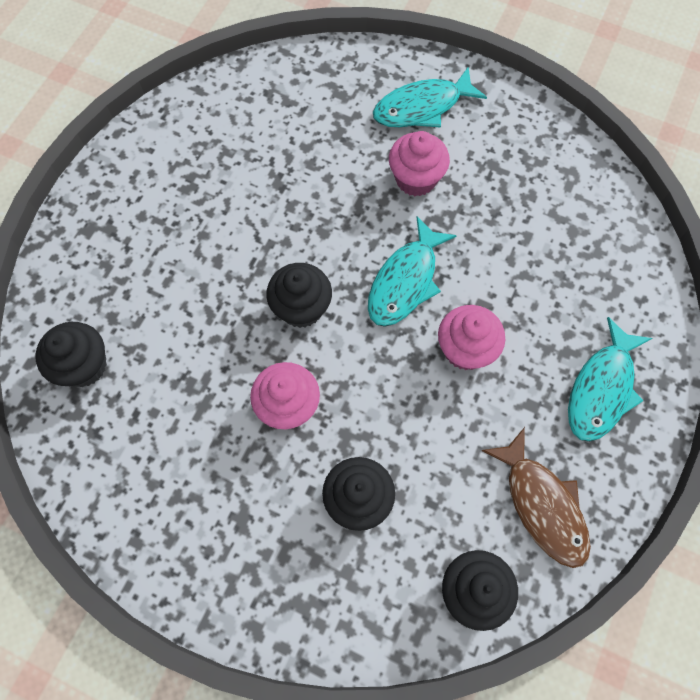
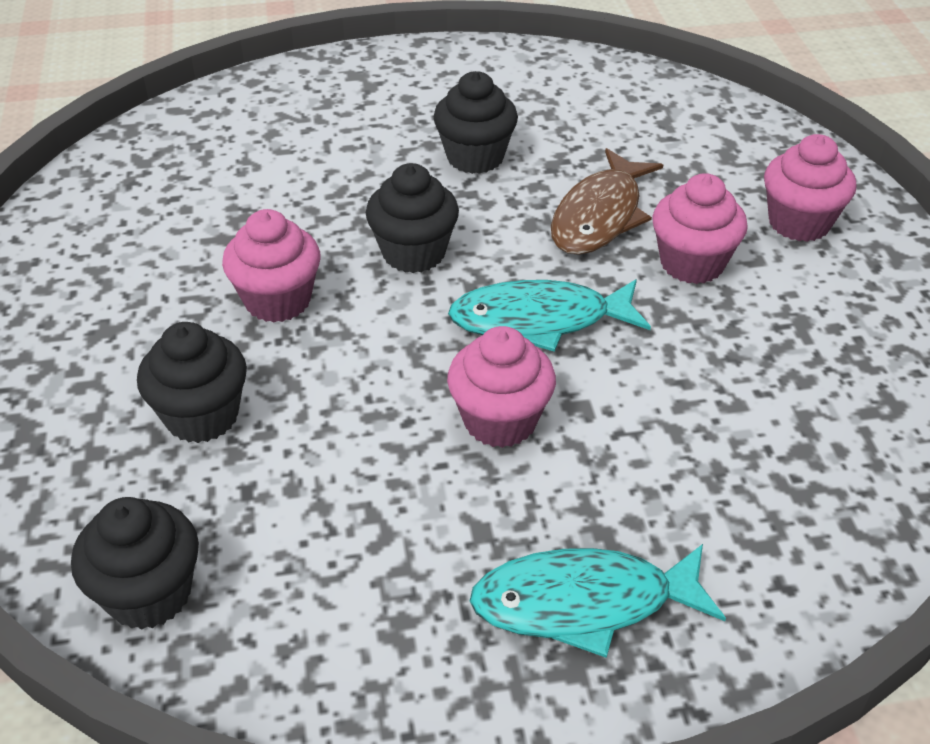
camera: 55 degrees right, 25 degrees down
black cupcake [36,322,107,387] -> black cupcake moved to [433,71,518,174]
turquoise fish [373,67,487,128] -> pink cupcake [764,134,857,242]
brown fish [482,427,591,568] -> brown fish moved to [551,148,663,255]

